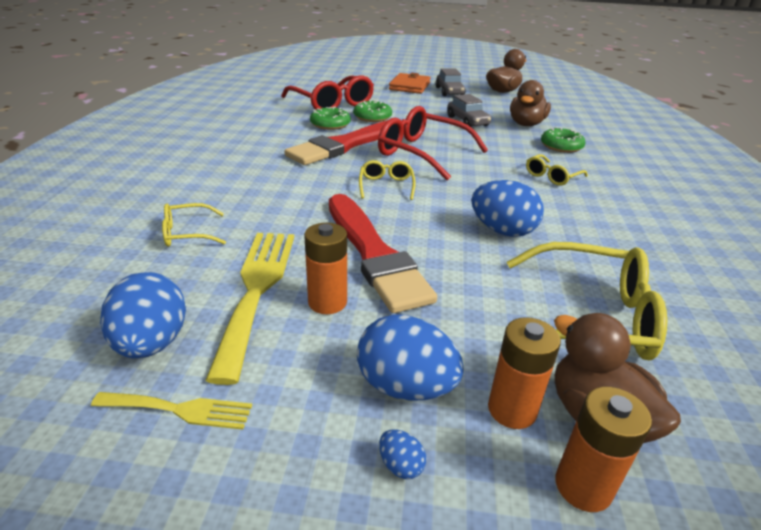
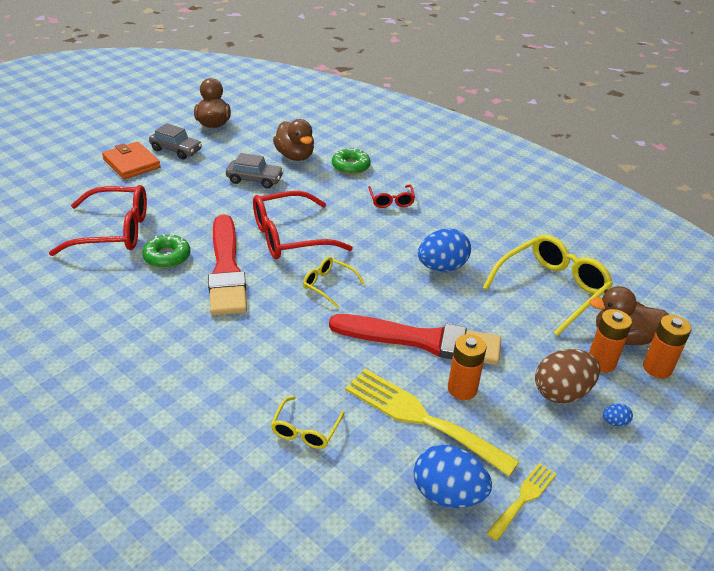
camera: 55 degrees left, 5 degrees up
green donut [353,100,392,122] -> none
blue egg [357,314,464,401] -> brown egg [535,349,600,403]
yellow glasses [526,154,588,186] -> red glasses [368,185,415,208]

